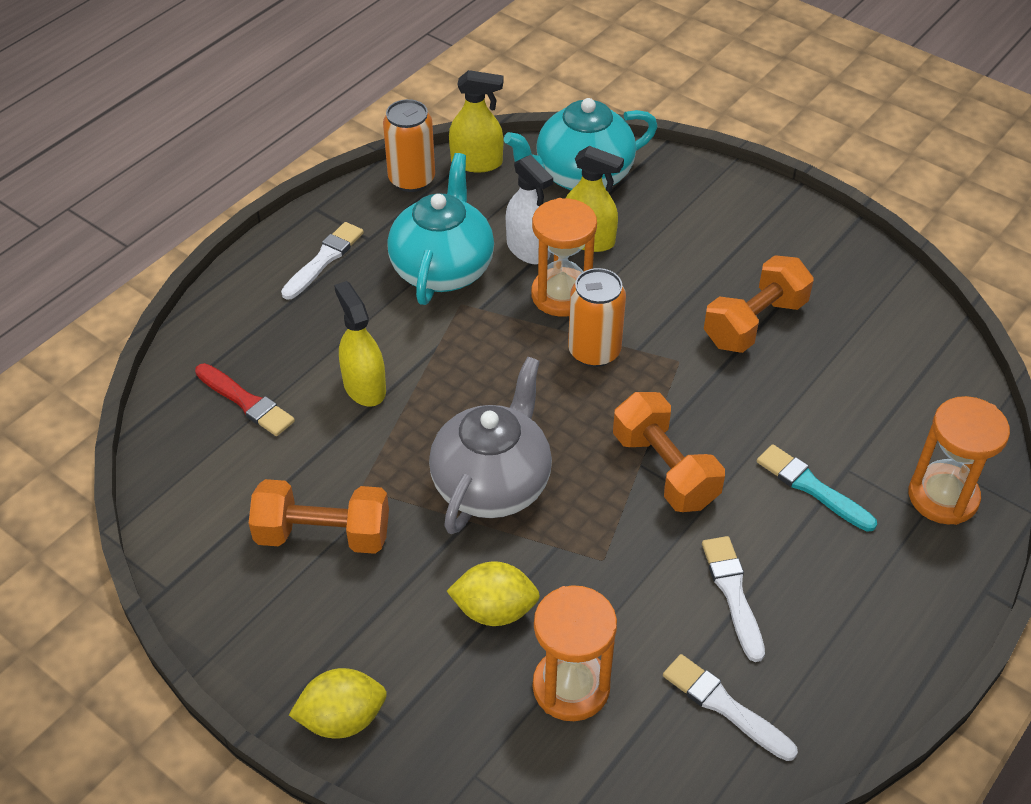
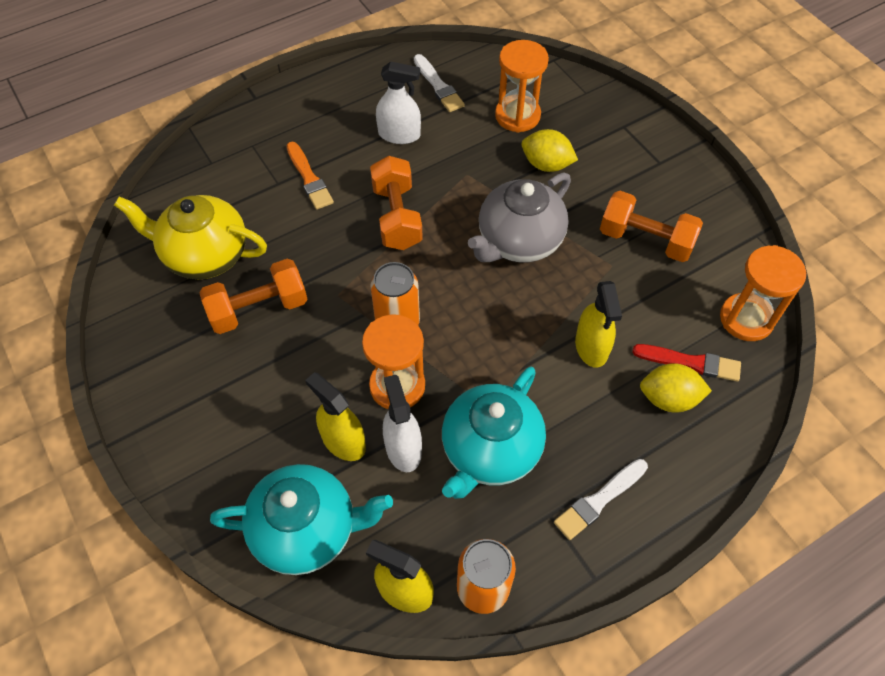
camera: 160 degrees left, 10 degrees up
red brush [195,363,295,436] -> red brush turned 135 degrees clockwise [632,344,741,382]
yellow lemon [289,668,387,739] -> yellow lemon moved to [640,363,712,413]
white brush [702,536,765,662] -> white spray bottle [376,62,421,144]
turquoise brush [757,444,877,532] -> orange brush [286,142,334,210]
orange hourglass [909,396,1010,525] -> orange hourglass moved to [720,245,806,341]
none -> yellow teapot [114,195,267,279]

